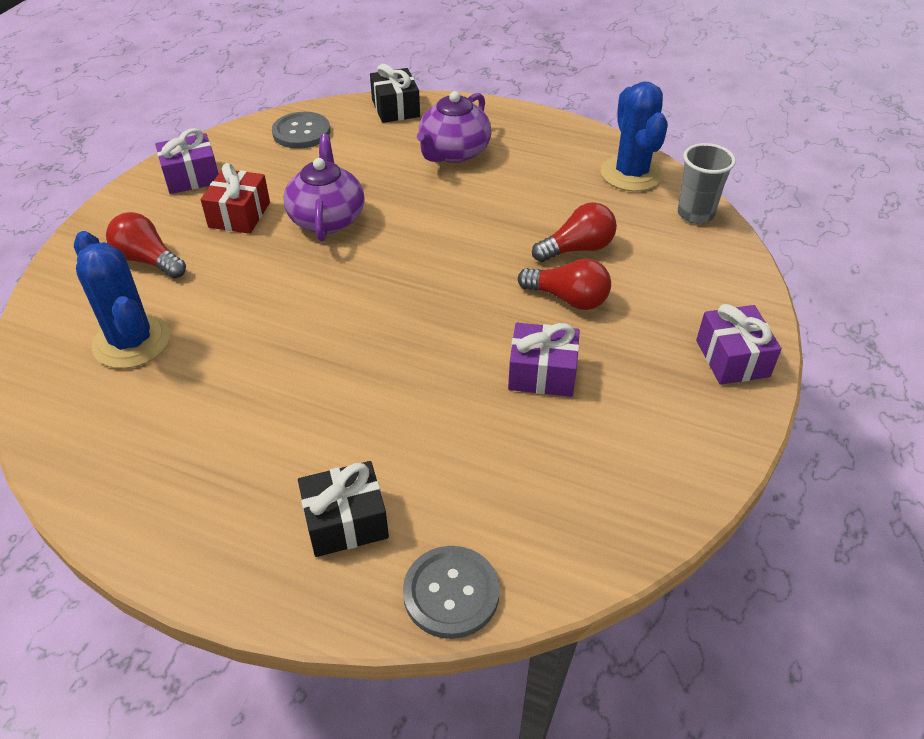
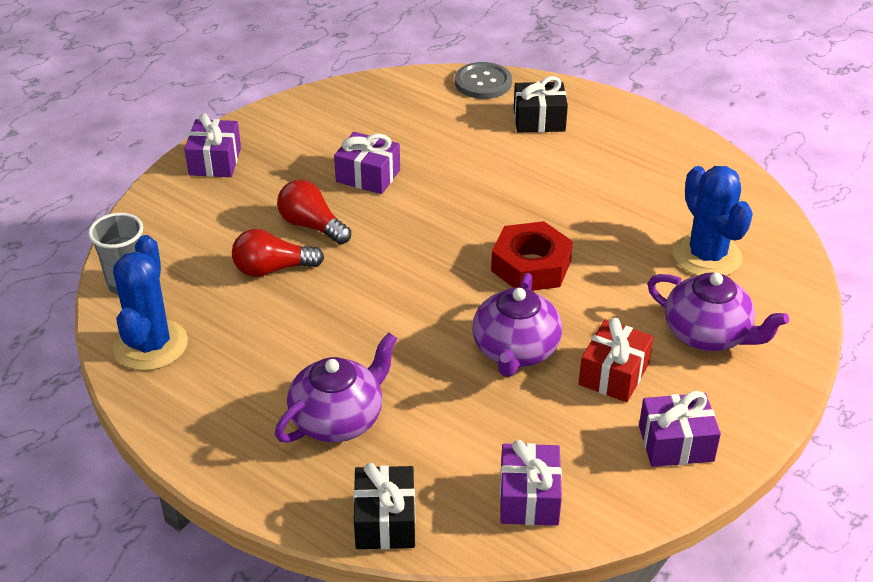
camera: 165 degrees left, 5 degrees down
red light bulb [106,212,186,278] -> purple teapot [647,272,789,351]
grey button [272,112,330,149] -> purple gift [500,440,562,526]
none -> red nut [491,221,573,291]

